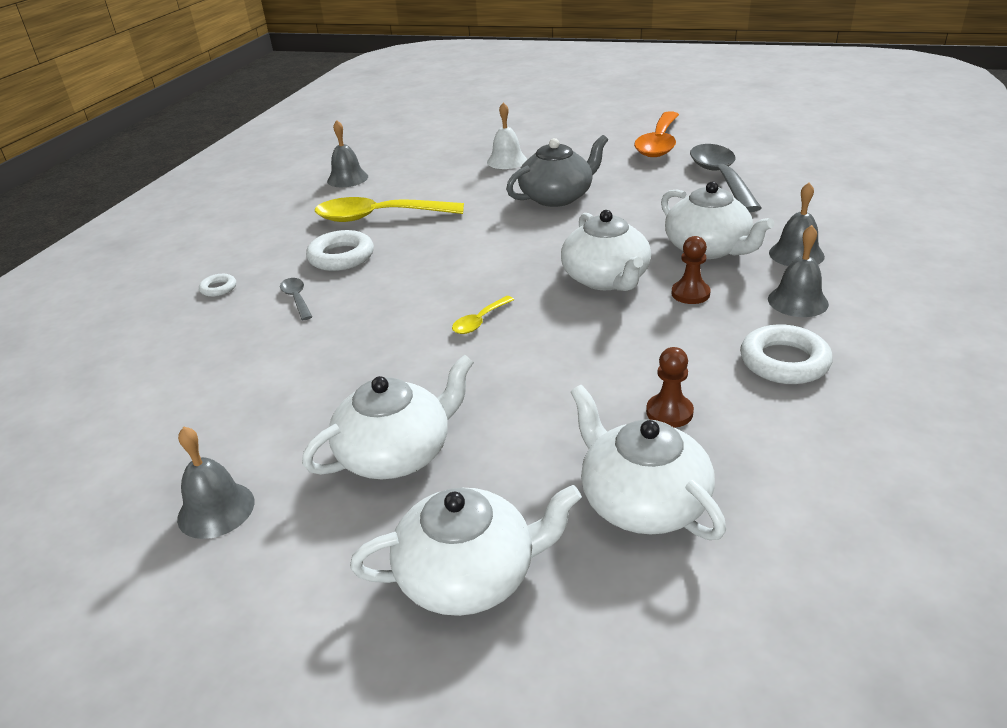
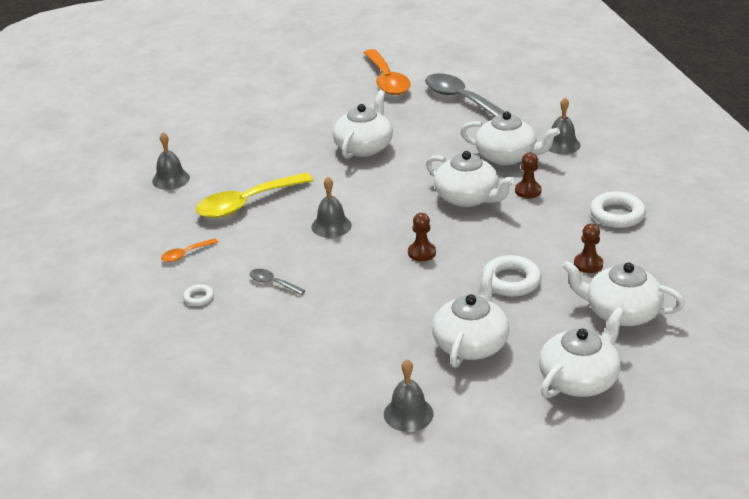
camera: 35 degrees left, 0 degrees up
white ring [306,230,374,271] -> white ring moved to [482,255,542,297]
yellow spoon [452,296,514,334] -> brown pawn [408,213,436,261]
white bell [487,102,527,169] -> none
grey teapot [506,135,608,207] -> white teapot [333,90,393,159]
grey bell [768,225,829,317] -> grey bell moved to [311,177,352,238]
none -> orange spoon [161,238,218,262]

